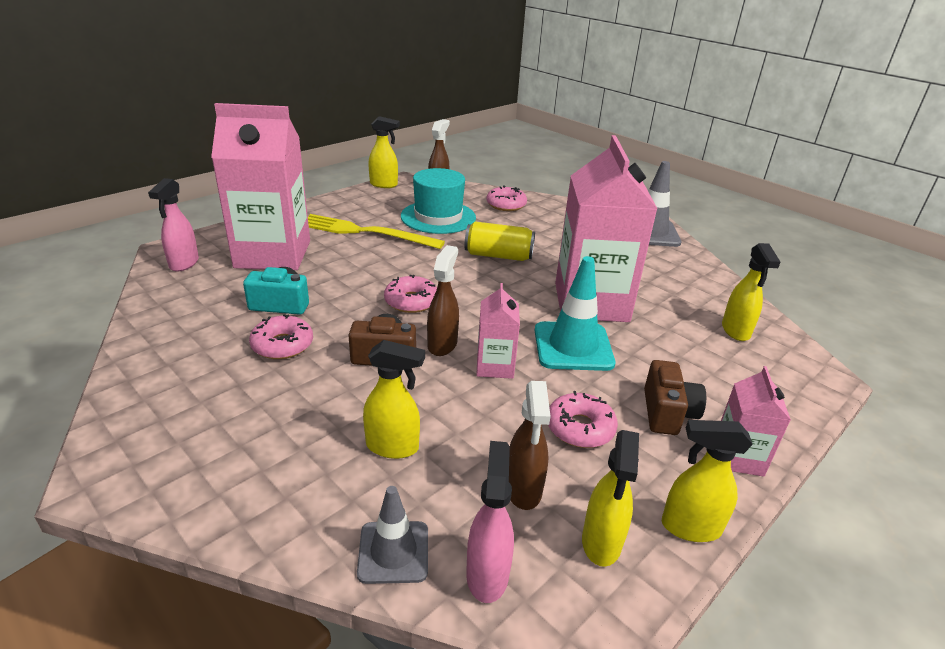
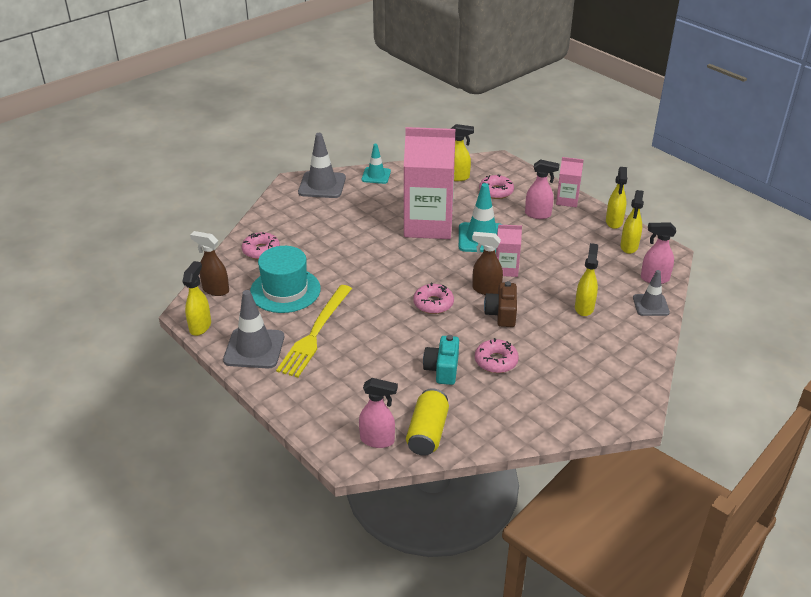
camera: 85 degrees left, 5 degrees up
pink carton [211,103,310,270] -> none
yellow can [465,221,535,261] -> yellow can moved to [406,389,449,456]
brown spray bottle [509,381,551,510] -> none
pink donut [548,391,618,448] -> pink donut moved to [479,175,514,199]
yellow spray bottle [582,430,639,567] -> yellow spray bottle turned 90 degrees clockwise [620,190,644,254]
brown camera [644,360,706,435] -> pink spray bottle [525,159,560,219]
none -> grey traffic cone [223,290,284,368]
none -> turquoise traffic cone [362,144,391,184]

